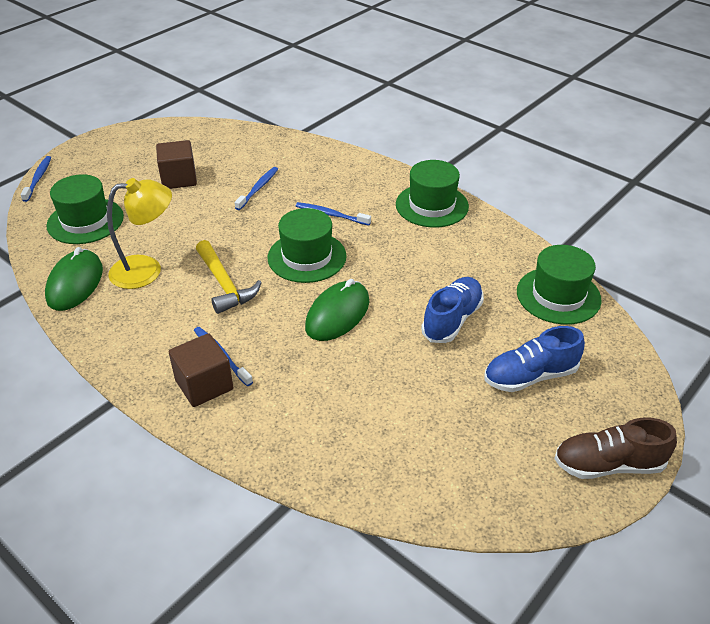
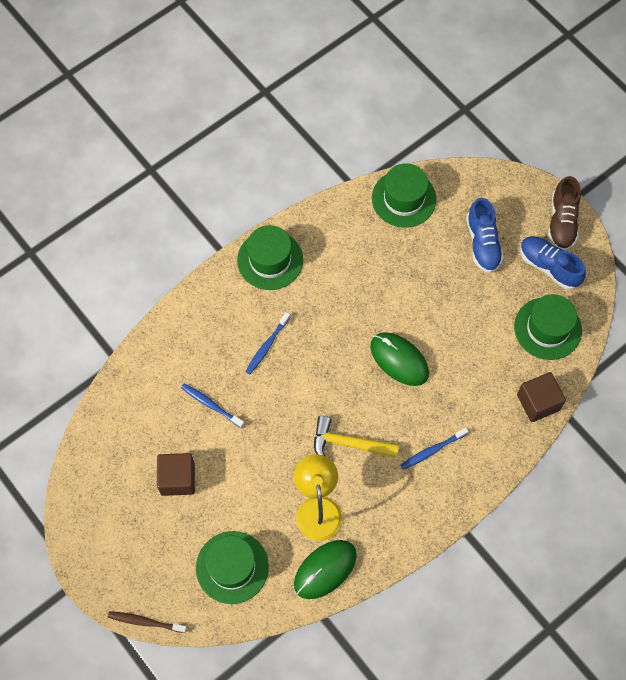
camera: 80 degrees left, 25 degrees up
blue toothbrush [20,156,51,202] -> brown toothbrush [108,611,187,633]
green mouse [45,247,103,311] -> green mouse turned 60 degrees counterclockwise [294,540,357,599]
brown cube [169,333,233,407] -> brown cube moved to [517,372,566,422]
yellow hammer [196,240,262,314] -> yellow hammer turned 150 degrees counterclockwise [314,416,399,458]
green hat [268,208,347,283] -> green hat moved to [514,294,582,360]
blue shoe [421,277,484,343] -> blue shoe moved to [520,236,586,290]

